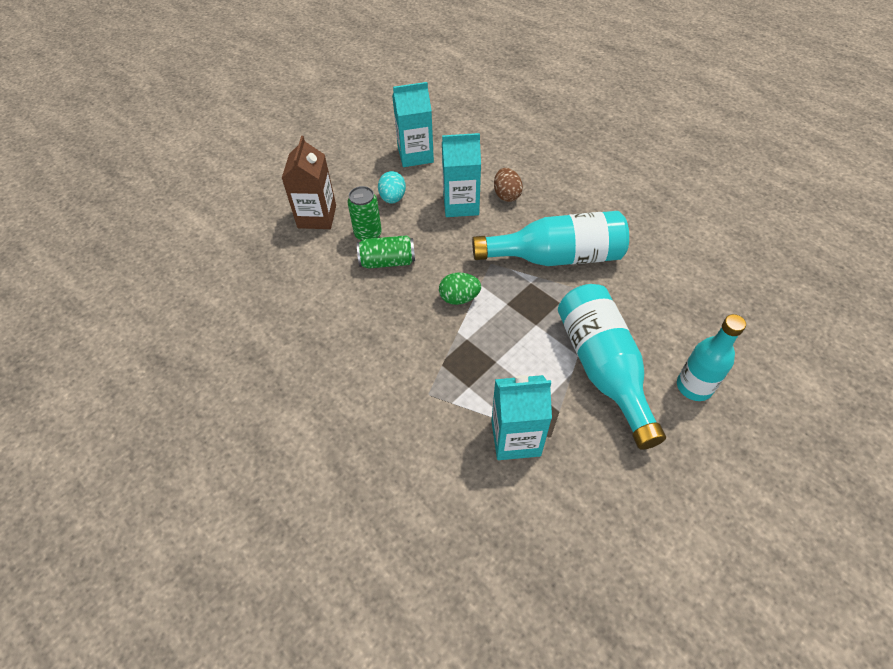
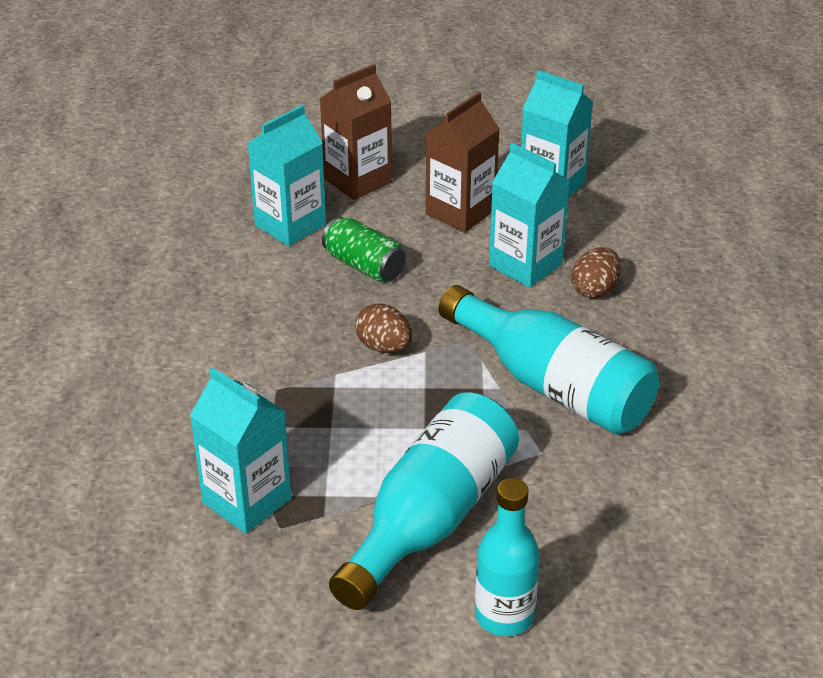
camera: 45 degrees right, 15 degrees down
green can [348,186,382,241] -> none
turquoise egg [378,171,406,204] -> brown carton [426,92,500,233]
green egg [439,273,481,305] -> brown egg [355,303,412,353]
none -> turquoise carton [247,105,326,246]

